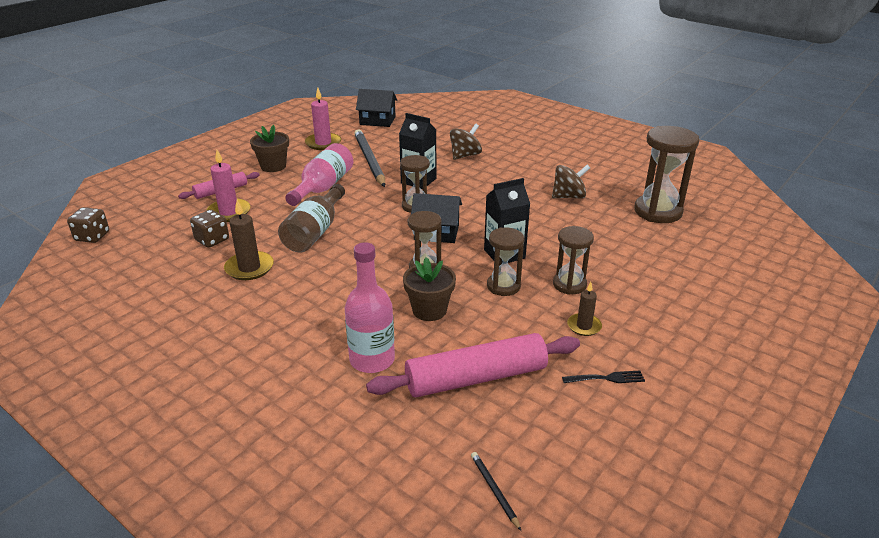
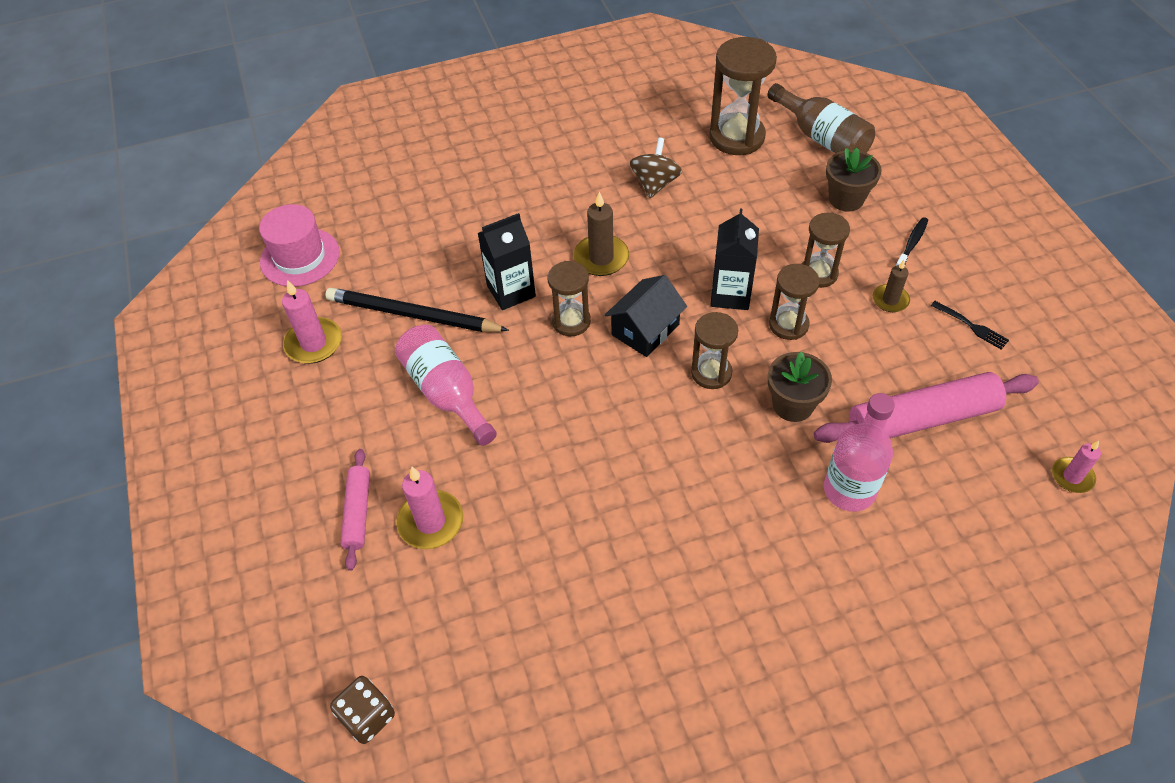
camera: 55 degrees left, 20 degrees up
brown dice [190,210,229,248] -> none
brown candle [224,200,274,280] -> brown candle moved to [574,192,629,276]
brown flower pot [250,125,289,172] -> brown flower pot moved to [826,147,882,211]
brown bottle [278,184,345,253] -> brown bottle moved to [767,83,875,153]
black house [356,89,397,127] -> pink hat [259,204,340,287]
pink rolling pin [366,333,580,397] -> pink rolling pin turned 60 degrees clockwise [814,372,1039,443]
brown spinning top [450,124,482,160] -> none
black pencil [471,452,521,531] -> pink candle [1052,441,1101,493]
black fork [562,370,645,383] -> black fork turned 105 degrees clockwise [931,301,1009,350]
none -> black toothbrush [896,217,928,266]

